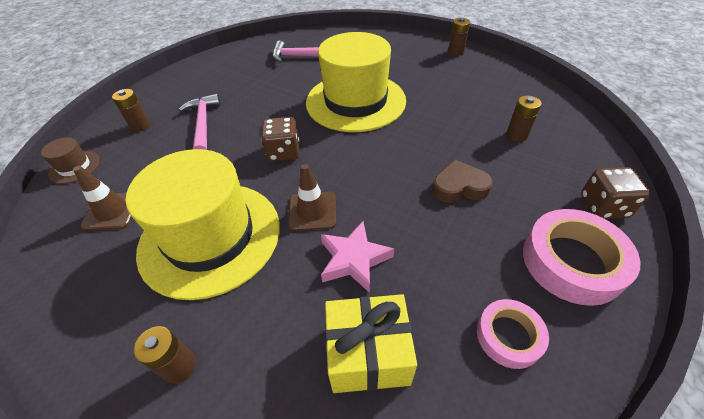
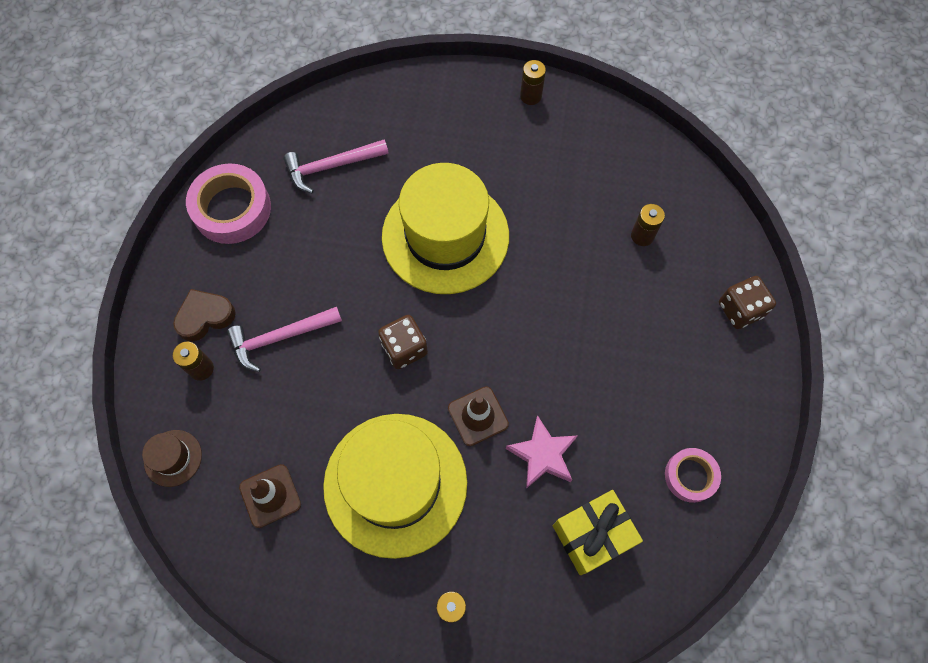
camera: 25 degrees left, 20 degrees up
pink hammer [179,94,221,150] -> pink hammer turned 75 degrees counterclockwise [227,307,342,372]
brown heart [432,159,493,203] -> brown heart moved to [173,289,236,341]
pink tape [523,209,640,306] -> pink tape moved to [186,163,271,244]

